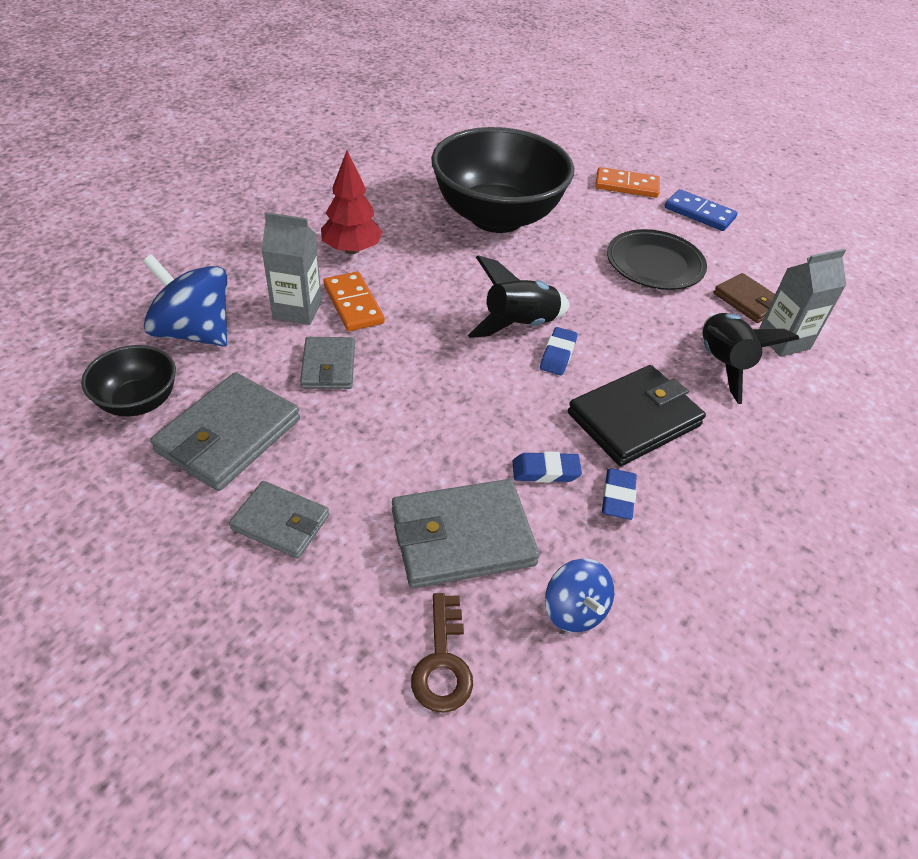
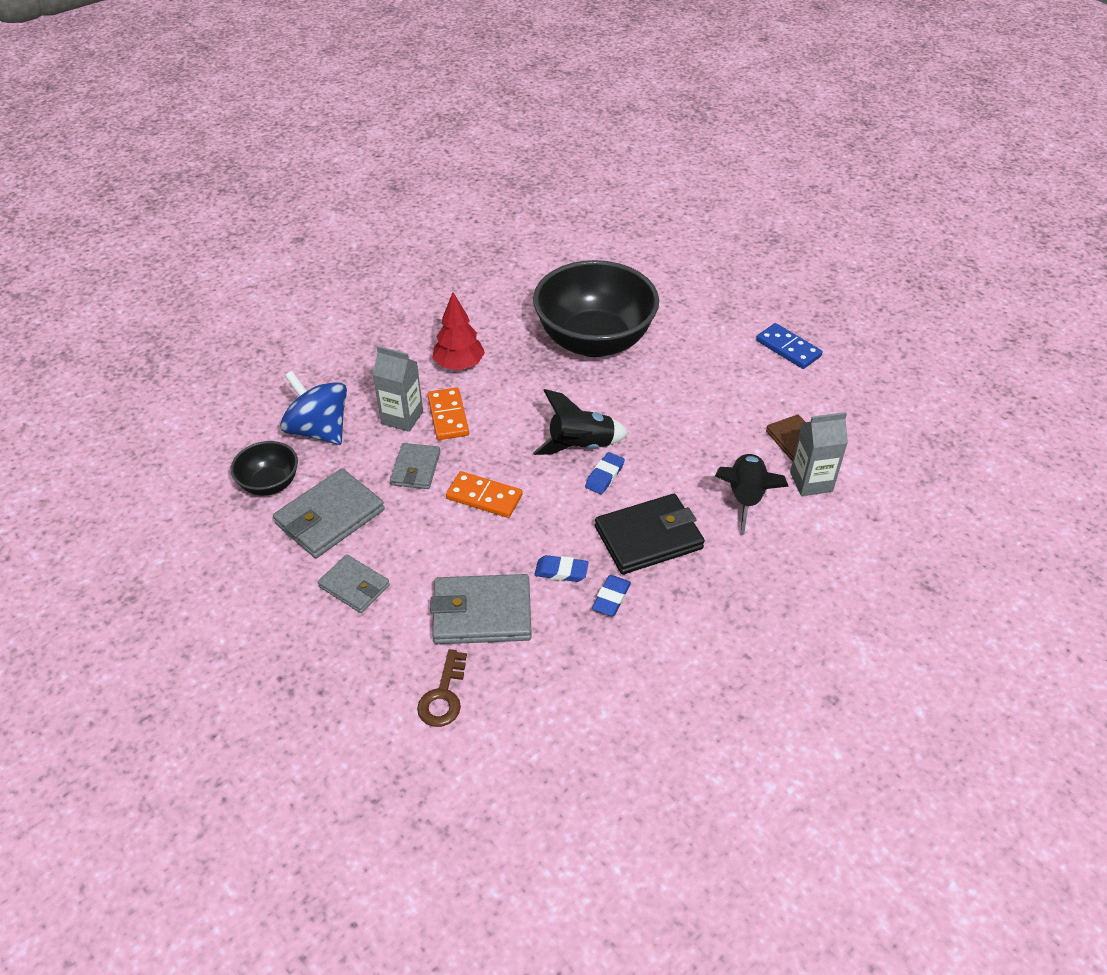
camera: 15 degrees right, 0 degrees up
blue spinning top [545,559,614,633] -> none
orange domino [595,167,660,198] -> orange domino moved to [446,471,523,518]
black plate [607,229,707,290] -> none

